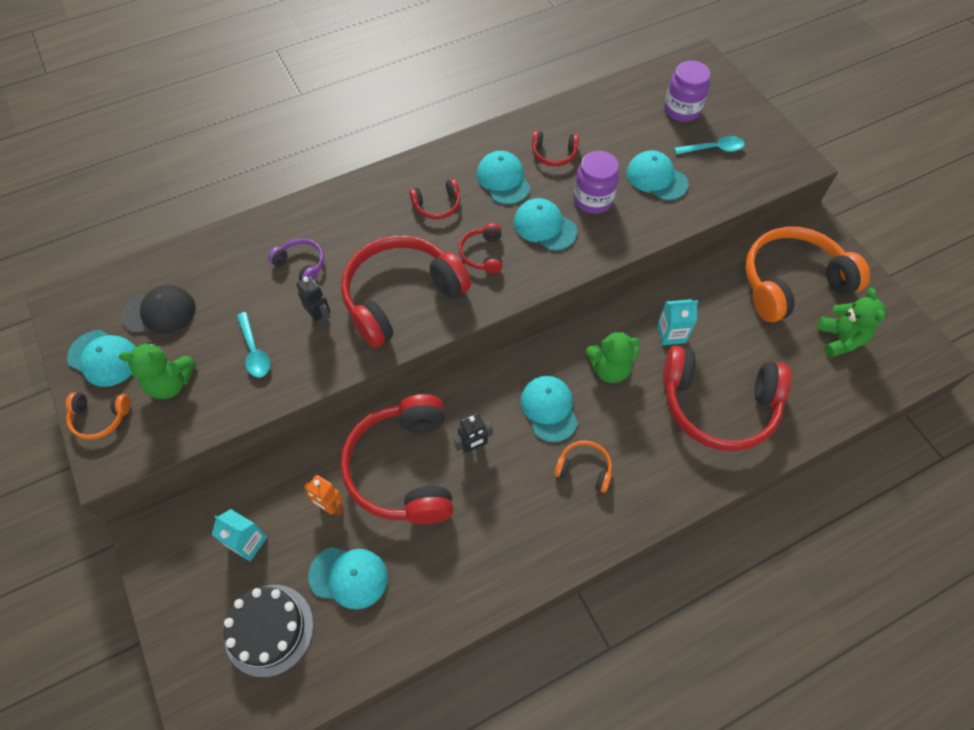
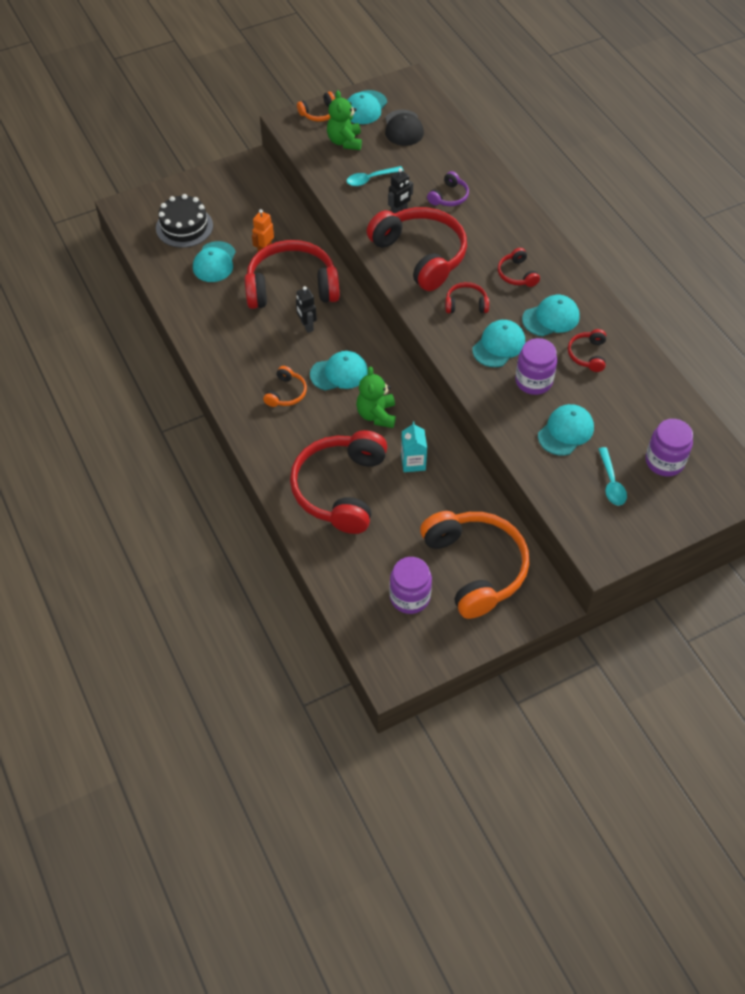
camera: 90 degrees right, 5 degrees down
orange headphones [66,392,131,440] -> orange headphones turned 120 degrees counterclockwise [297,91,335,122]
turquoise carton [212,509,267,561] -> none
green teddy bear [817,288,886,358] -> purple jar [389,557,432,614]

